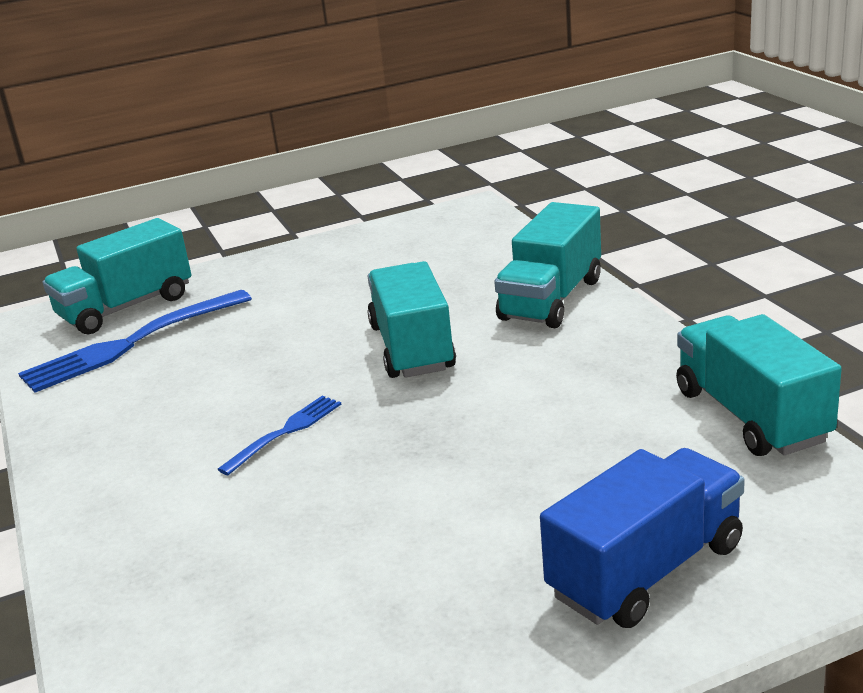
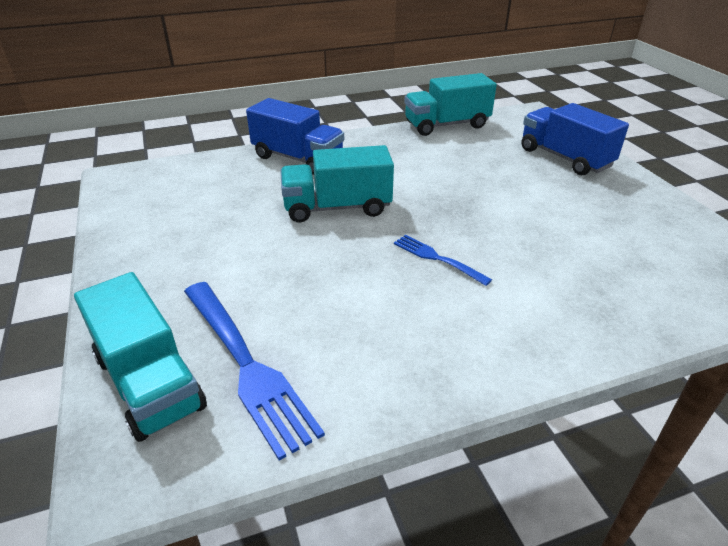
camera: 90 degrees left, 10 degrees up
turquoise truck [494,202,601,328] -> blue truck [246,98,344,175]

